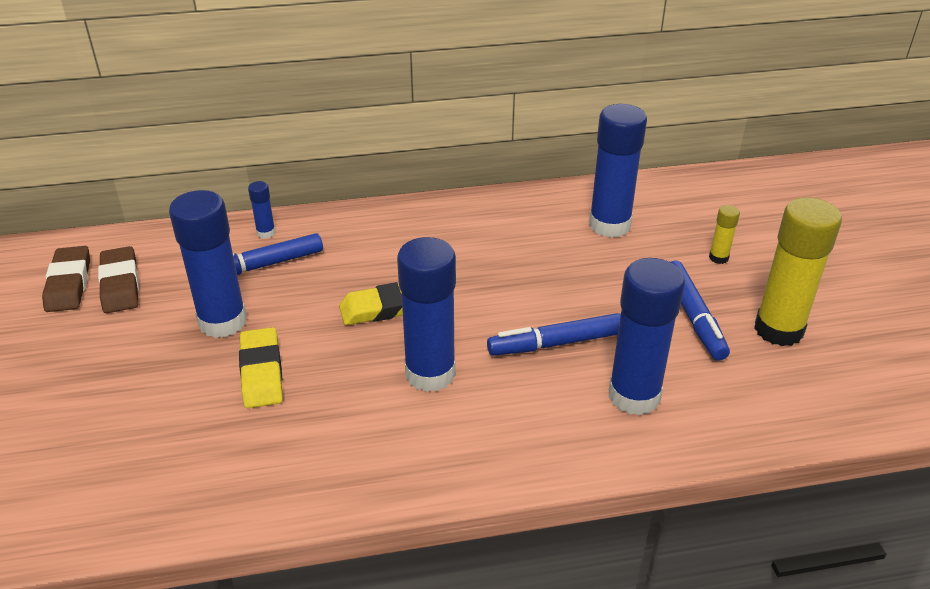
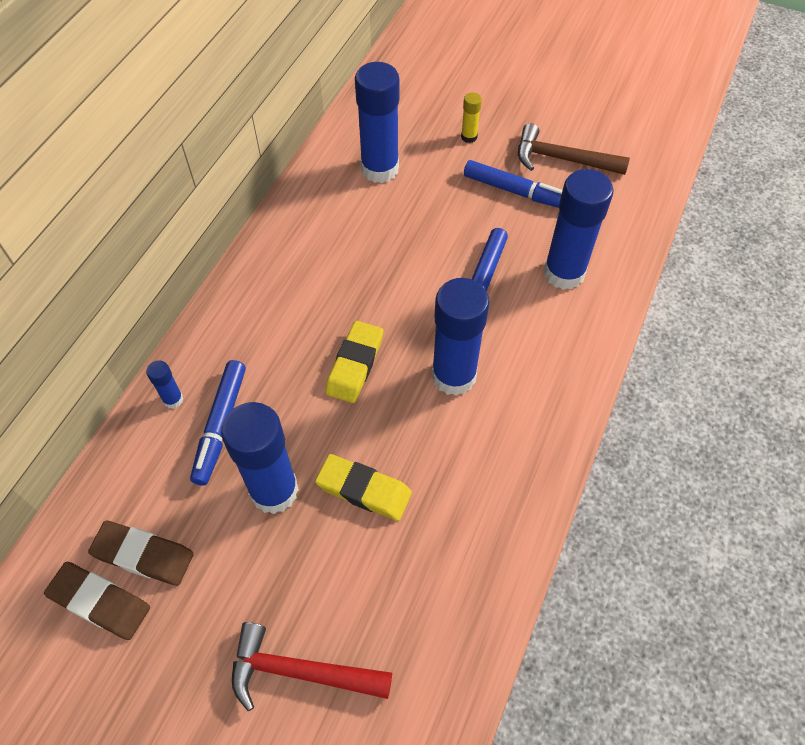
camera: 55 degrees left, 20 degrees up
yellow glue stick [754,197,842,346] -> brown hammer [518,123,630,175]
none -> red hammer [232,622,392,711]

